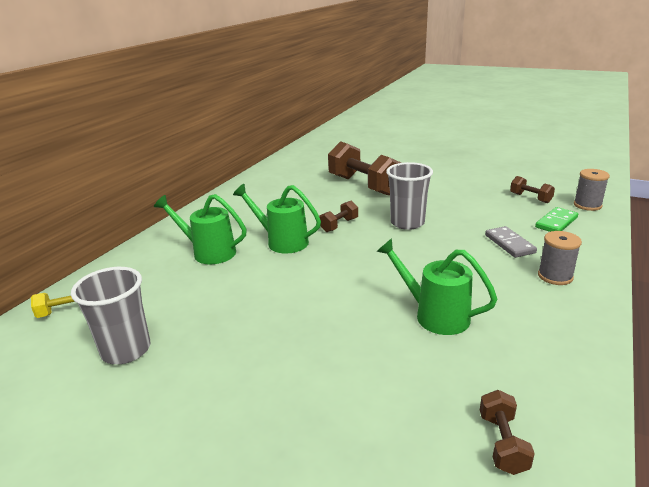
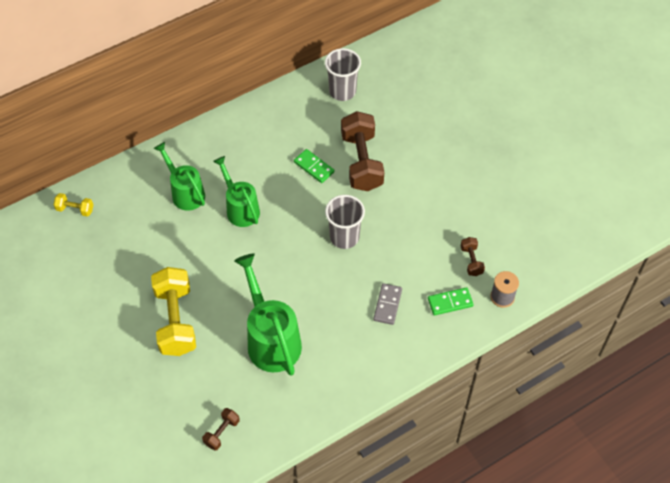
camera: 30 degrees right, 30 degrees up
grey cup [71,267,150,364] -> grey cup moved to [325,48,361,101]
brown dumbbell [319,201,358,232] -> none
green watering can [376,238,497,335] -> green watering can [234,254,302,376], size x1.52
grey spool [538,231,582,285] -> none
none -> yellow dumbbell [151,267,196,356]
none -> green domino [294,149,334,183]

